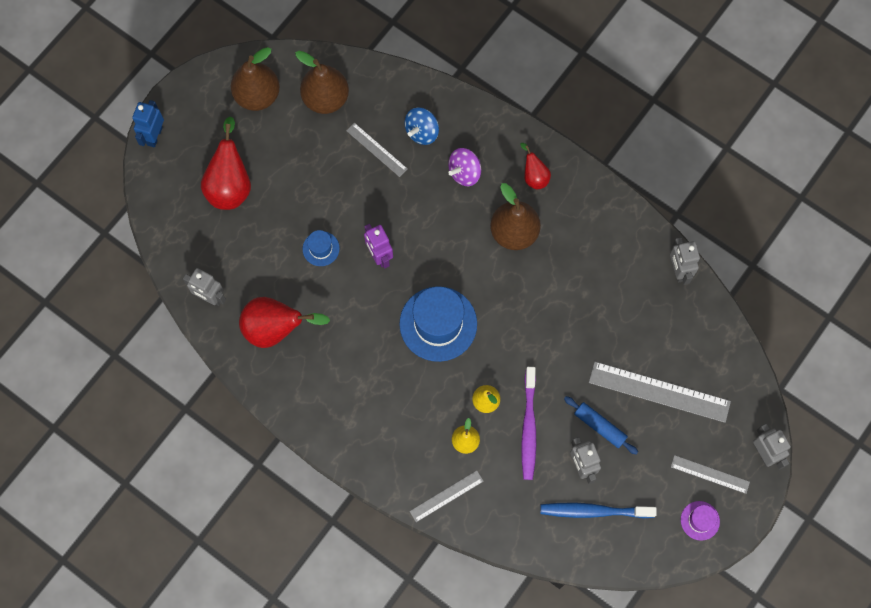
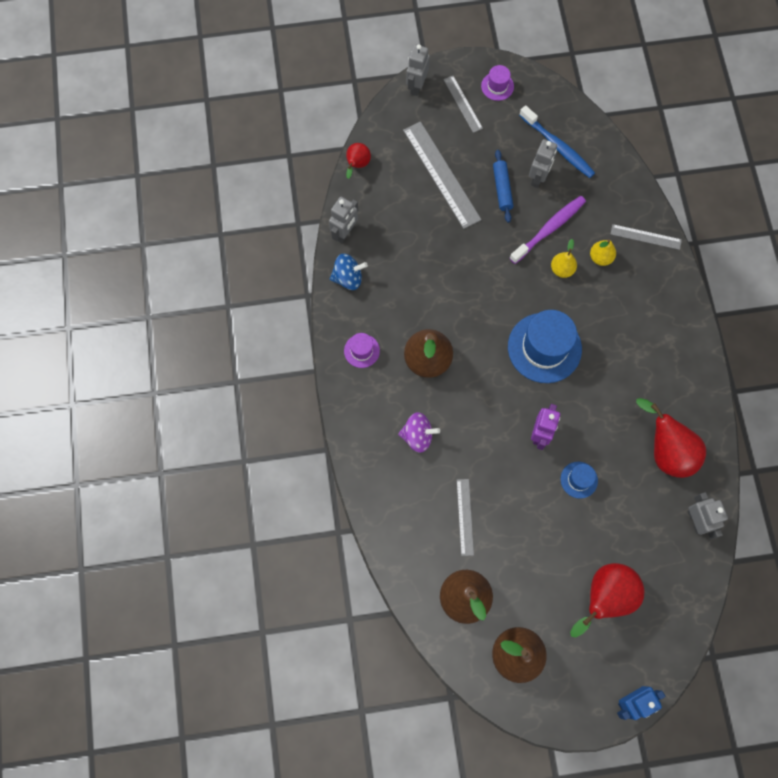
camera: 135 degrees left, 0 degrees up
blue spinning top [404,108,439,145] -> blue spinning top moved to [330,254,368,290]
red pear [520,143,551,189] -> red pear moved to [346,143,371,179]
none -> purple hat [344,333,380,368]

